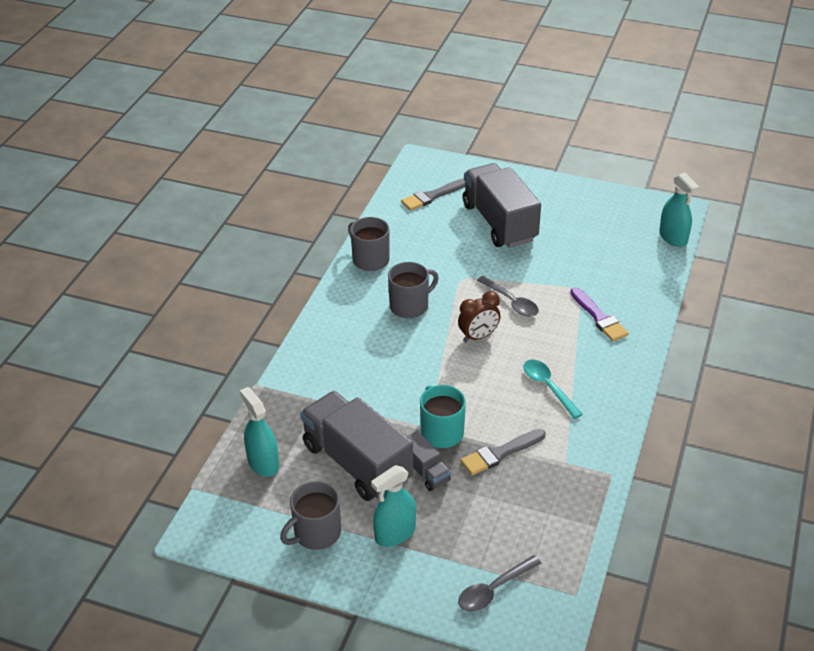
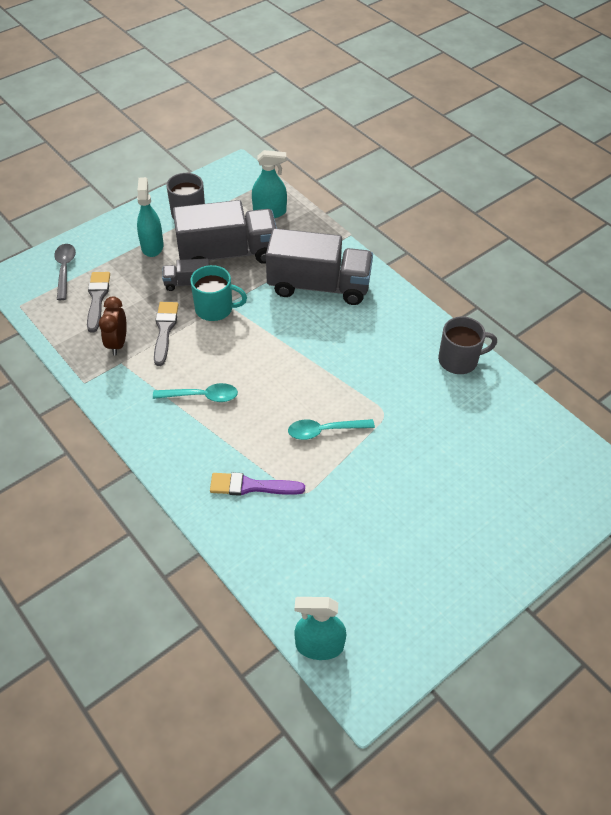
camera: 120 degrees right, 10 degrees up
grey mug [388,262,439,318] -> none
grey brush [401,179,465,211] -> grey brush moved to [87,272,110,333]
brown clock [458,291,501,342] -> brown clock moved to [99,297,127,356]
grey truck [463,163,541,248] -> grey truck moved to [266,228,373,305]
grey spoon [477,276,539,317] -> turquoise spoon [288,419,375,440]

